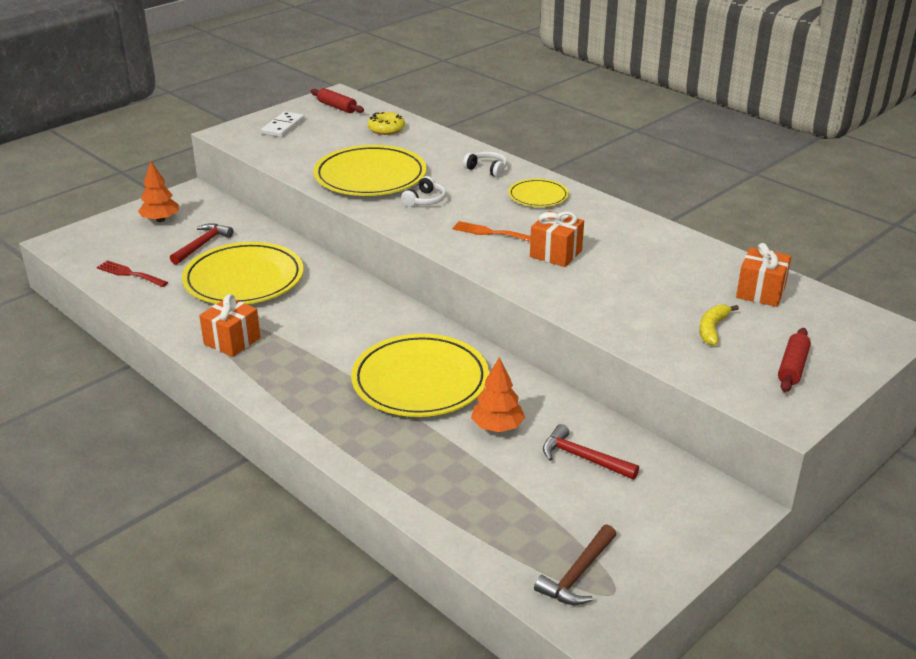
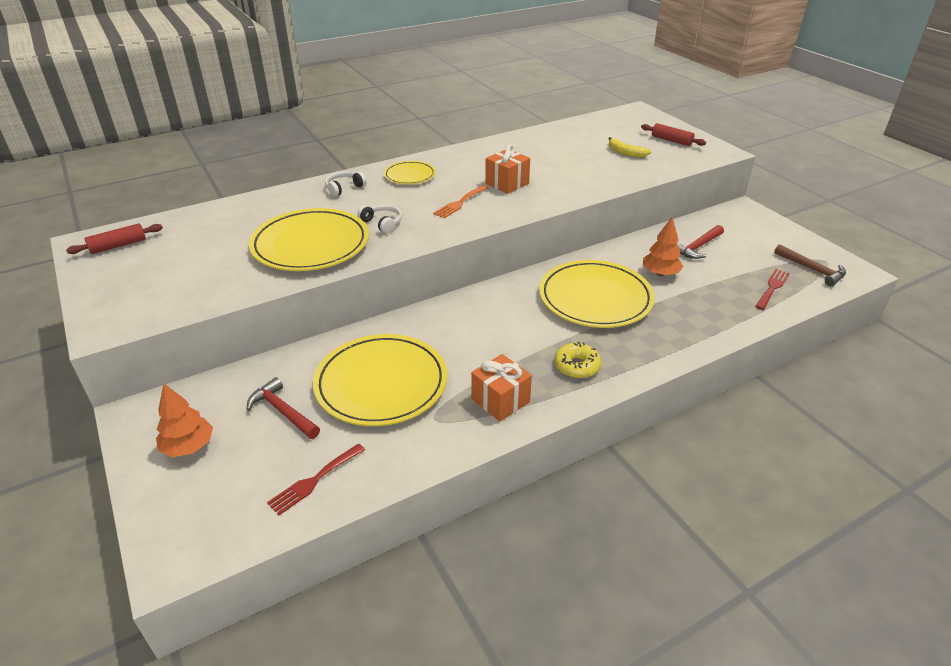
camera: 75 degrees left, 5 degrees up
white domino [261,111,305,137] -> none
yellow donut [367,112,405,135] -> yellow donut moved to [554,342,601,378]
orange gift [736,243,791,307] -> none
none -> red fork [755,269,790,310]

